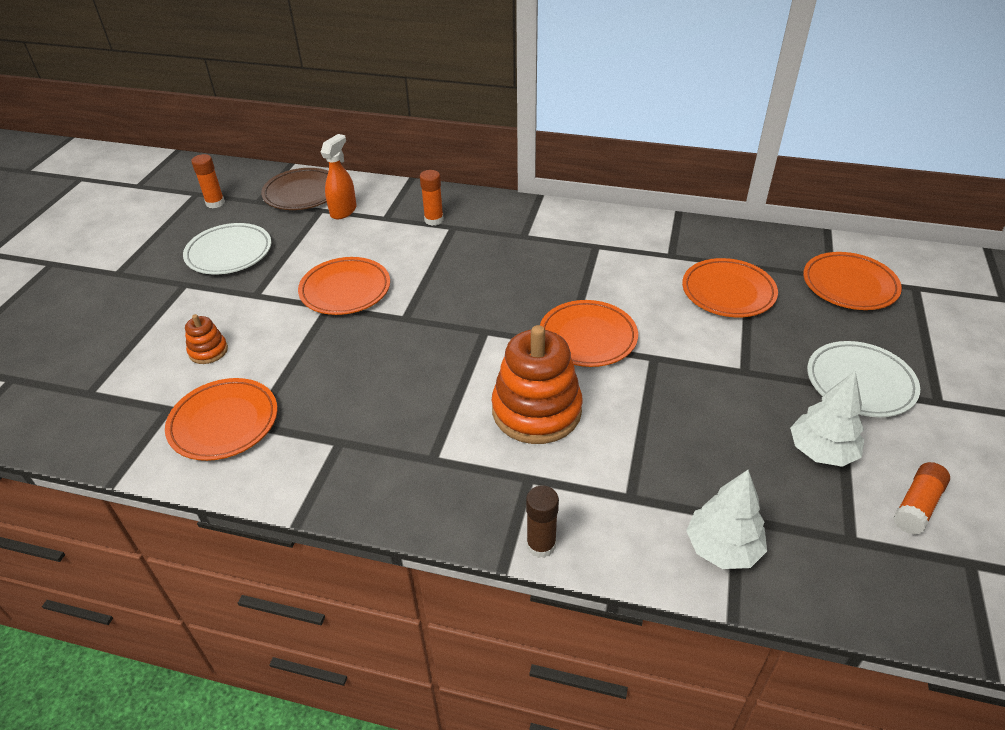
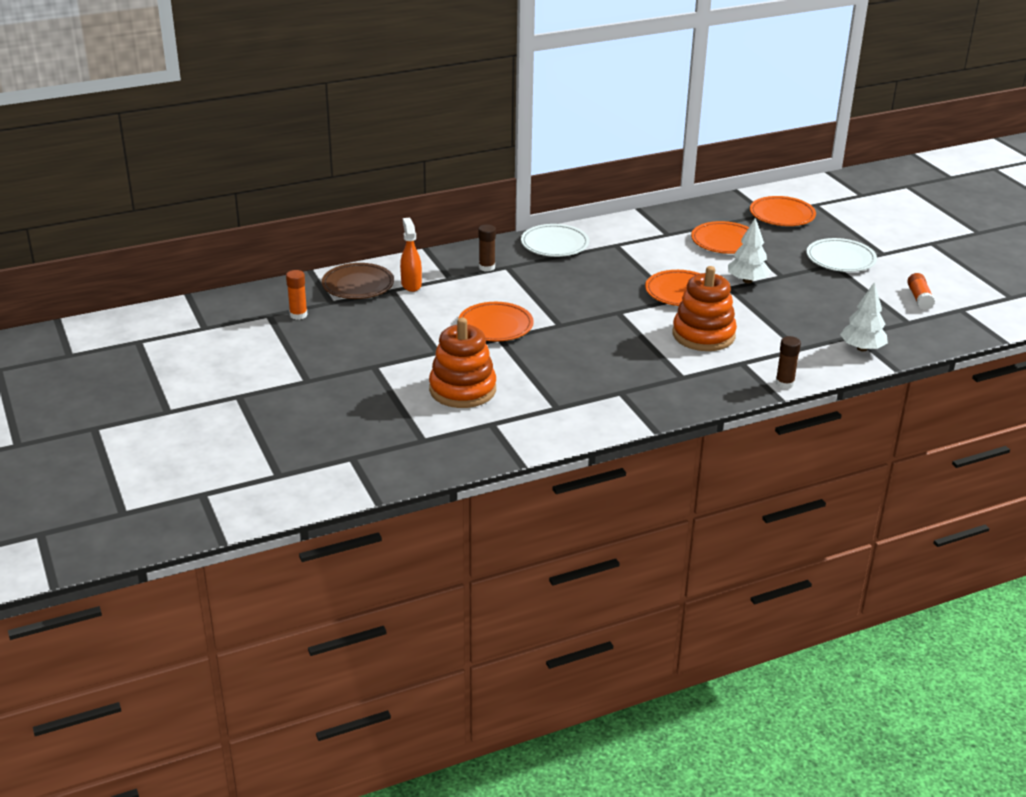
camera: 40 degrees left, 10 degrees down
orange plate [165,378,278,461] -> none
white plate [183,223,271,274] -> white plate moved to [521,224,589,257]
orange stacking toy [185,314,228,364] -> orange stacking toy [429,318,496,408], size x2.14
orange glue stick [420,170,444,226] -> brown glue stick [479,224,496,272]
white tree [790,371,864,467] -> white tree moved to [728,218,771,283]

